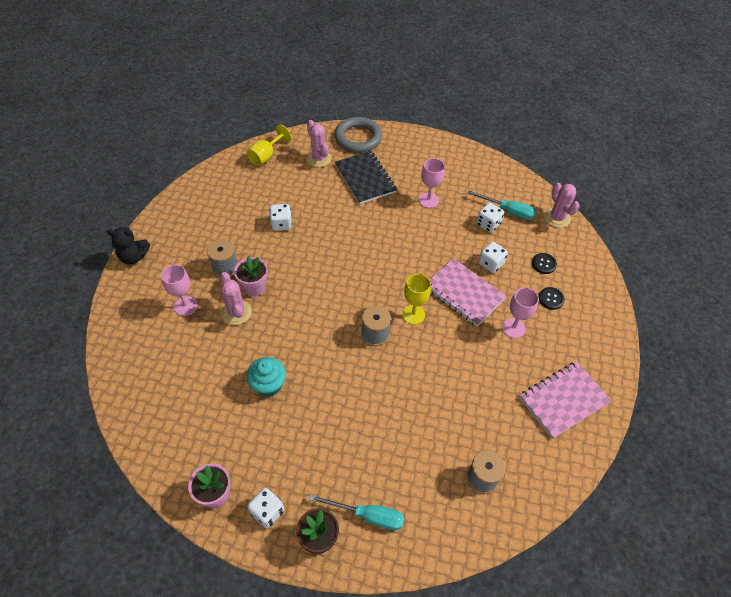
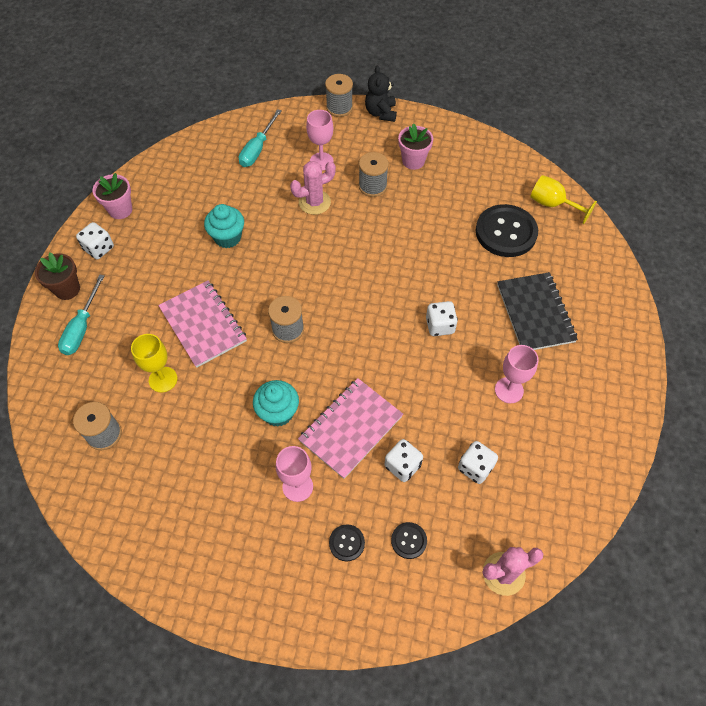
camera: 90 degrees right, 5 degrees up
pink flower pot [234,256,268,296] -> pink flower pot moved to [398,123,433,170]
white dice [269,204,292,231] -> white dice moved to [426,301,458,336]
pink cactus [306,120,331,167] -> none
grey ring [334,117,382,153] -> none
black notebook [335,151,397,204] -> black notebook turned 75 degrees counterclockwise [497,272,578,350]
yellow goblet [402,274,431,325] -> yellow goblet moved to [131,334,177,393]
turquoise screwdriver [467,190,536,220] -> turquoise screwdriver moved to [239,109,282,167]
pink notebook [519,361,611,439] -> pink notebook moved to [158,280,247,368]
none -> turquoise cupcake [253,380,299,427]
none -> grey spool [325,74,353,117]
none -> black button [476,204,538,257]

